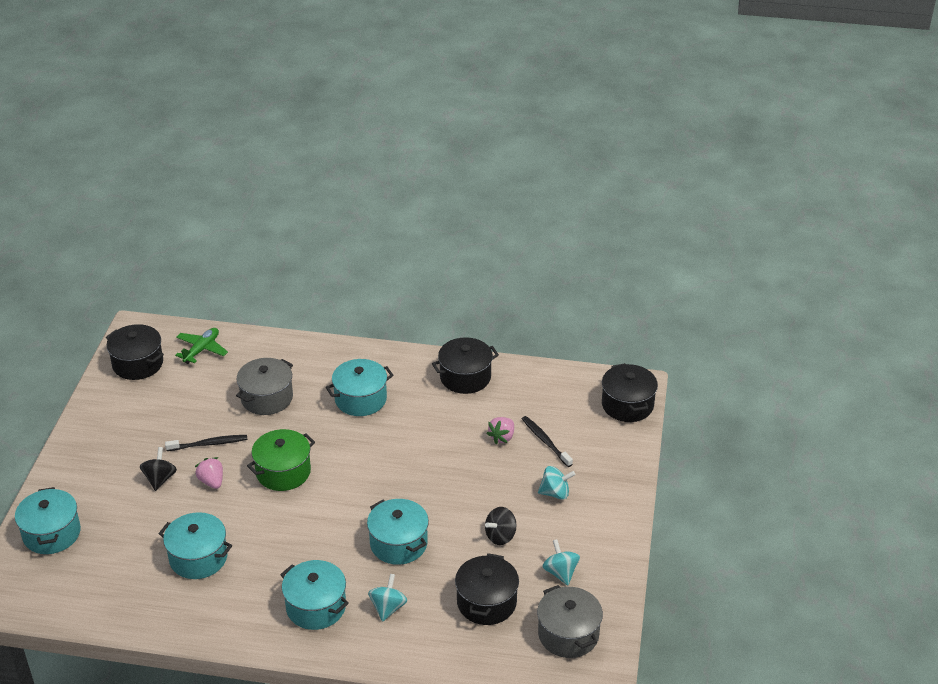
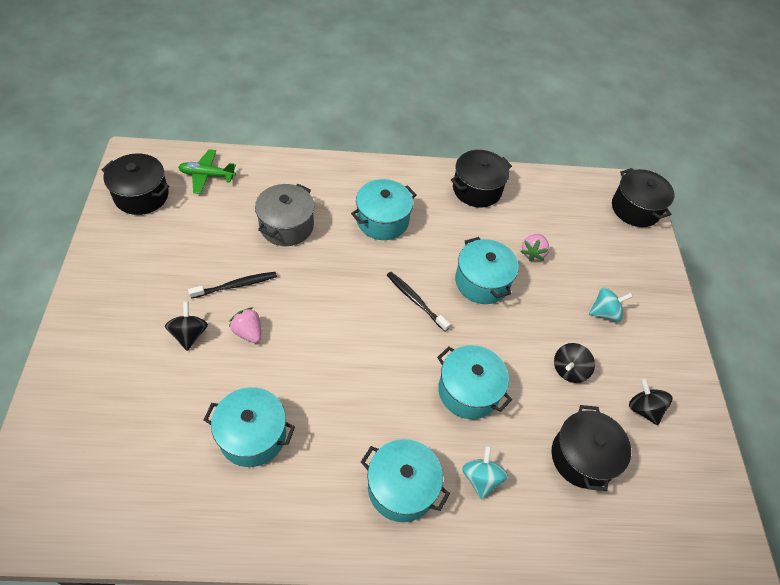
camera: 15 degrees left, 15 degrees up
turquoise pot [15,487,81,554] -> turquoise pot moved to [455,237,519,304]
green plane [175,328,228,364] -> green plane turned 105 degrees counterclockwise [178,149,236,194]
green pot [247,429,315,491] -> none
black toothbrush [522,416,573,467] -> black toothbrush moved to [387,272,450,331]
grey pot [537,585,603,658] -> none
turquoise spinning top [542,539,580,585] -> black spinning top [629,379,672,425]

